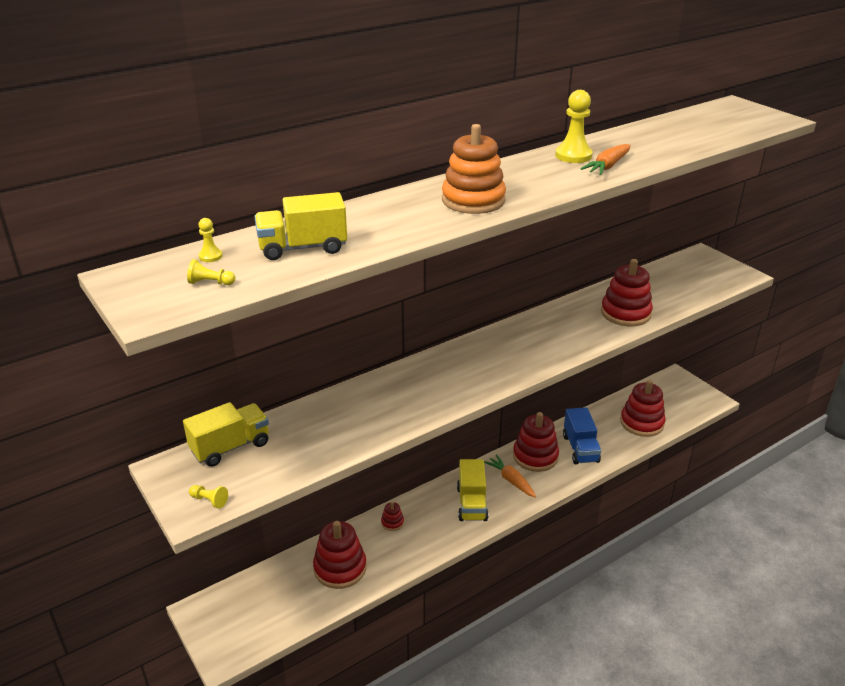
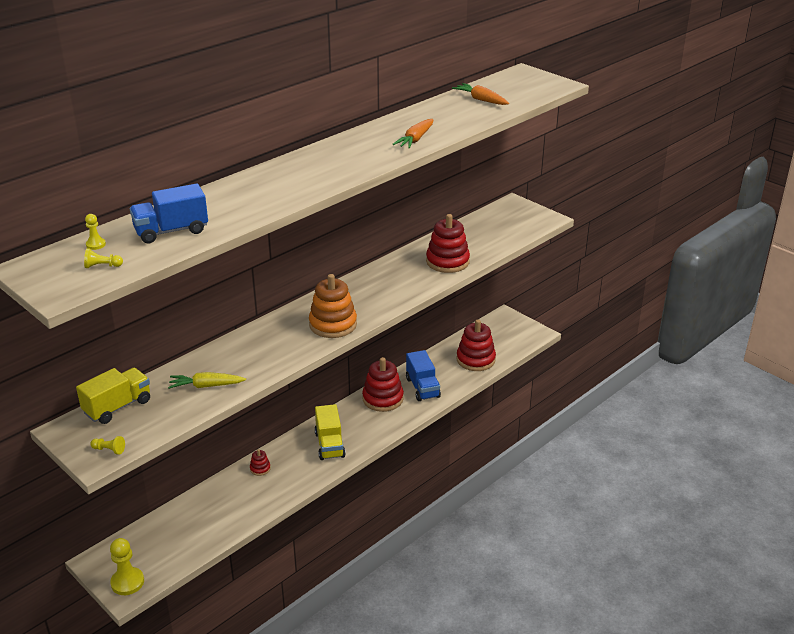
camera: 10 degrees left, 0 degrees up
yellow truck [255,192,347,260] -> blue truck [130,184,208,243]
red stacking toy [313,521,366,589] -> none
orange stacking toy [442,124,506,214] -> orange stacking toy moved to [309,274,357,338]
orange carrot [484,454,536,498] -> orange carrot moved to [452,83,509,105]
yellow pawn [555,90,593,163] -> yellow pawn moved to [110,538,144,595]
none -> yellow carrot [168,372,246,389]

